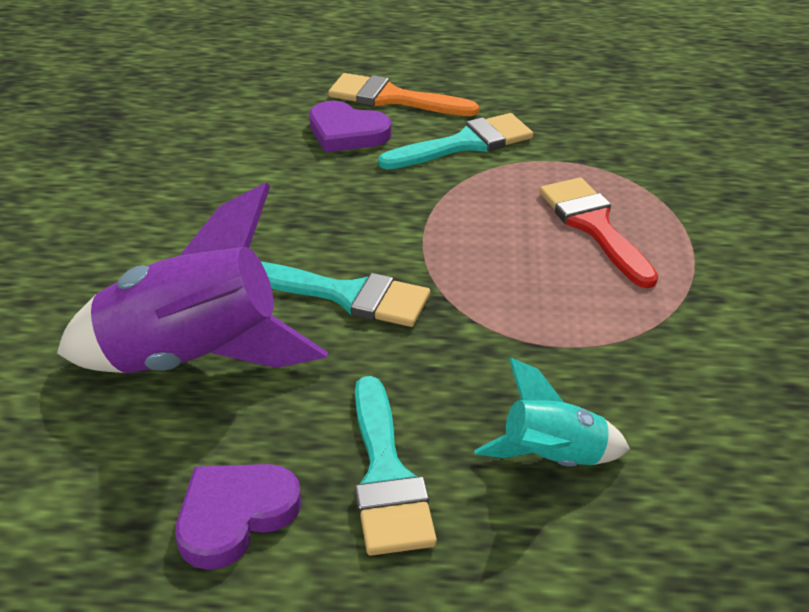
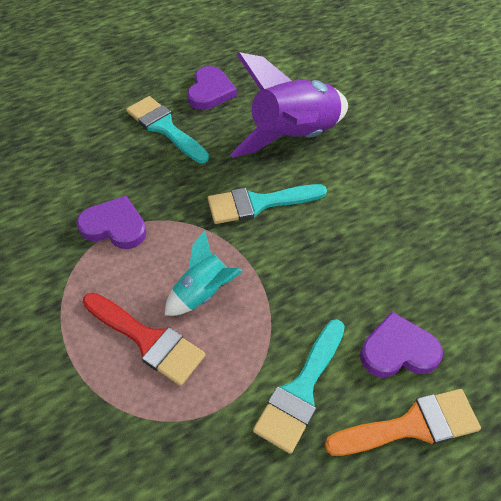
camera: 145 degrees right, 15 degrees up
turquoise rocket [474,358,630,467] -> turquoise rocket moved to [165,230,243,316]
none -> purple heart [77,196,147,249]

